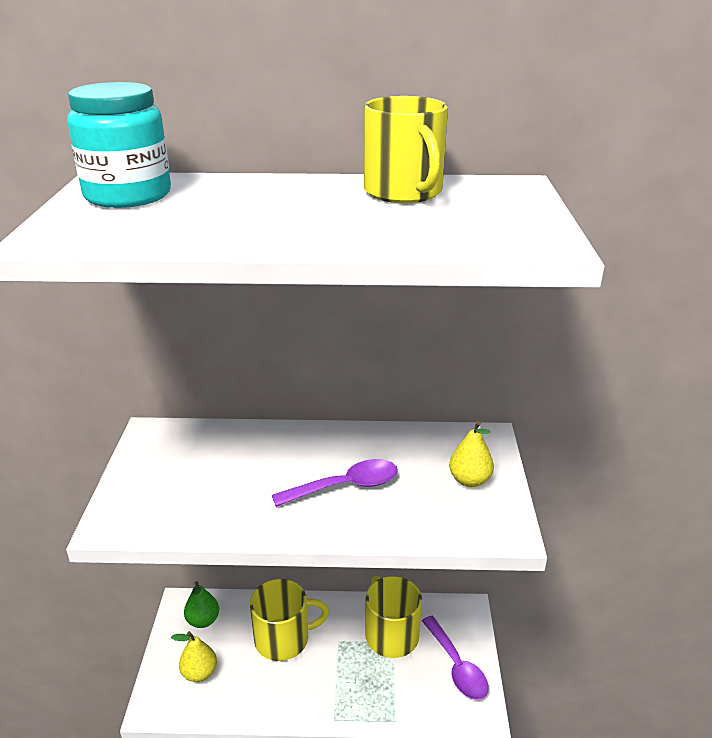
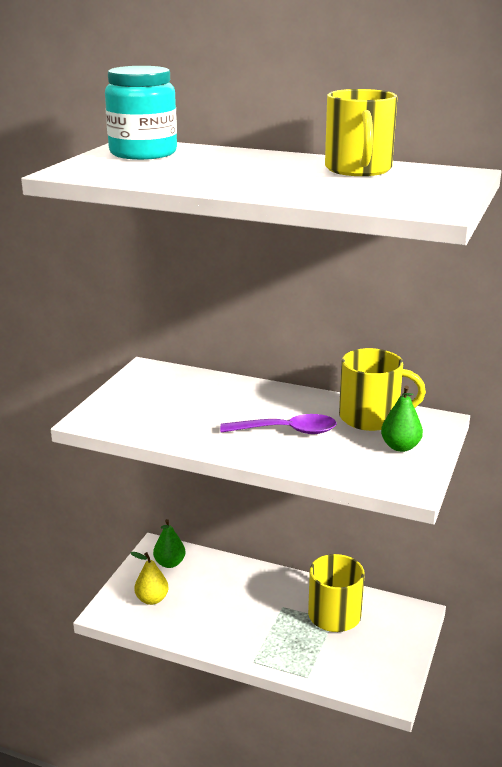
camera: 20 degrees right, 5 degrees down
yellow mug [250,579,329,661] -> yellow mug moved to [339,348,426,431]
purple spoon [422,616,489,700] -> none
yellow pear [449,421,494,487] -> green pear [381,386,423,452]

